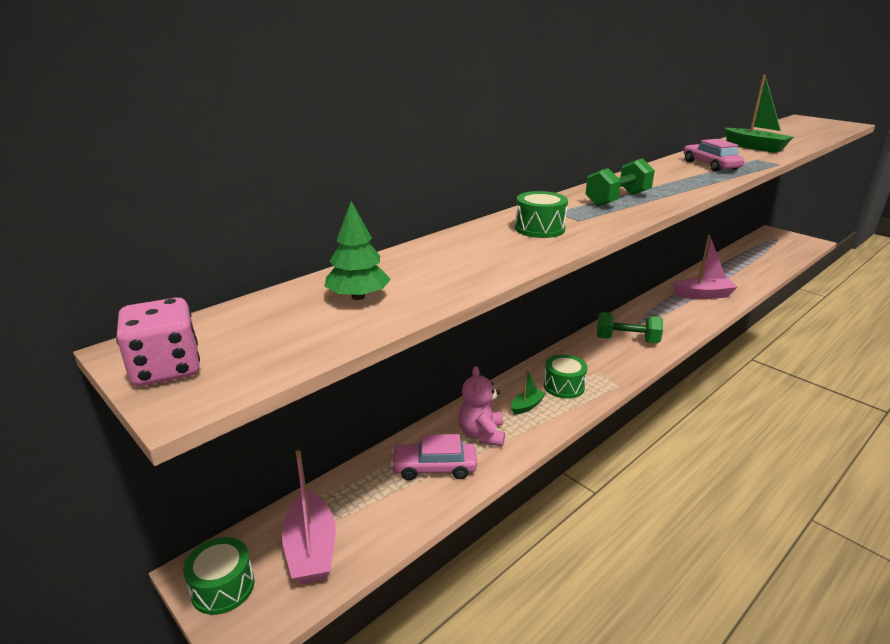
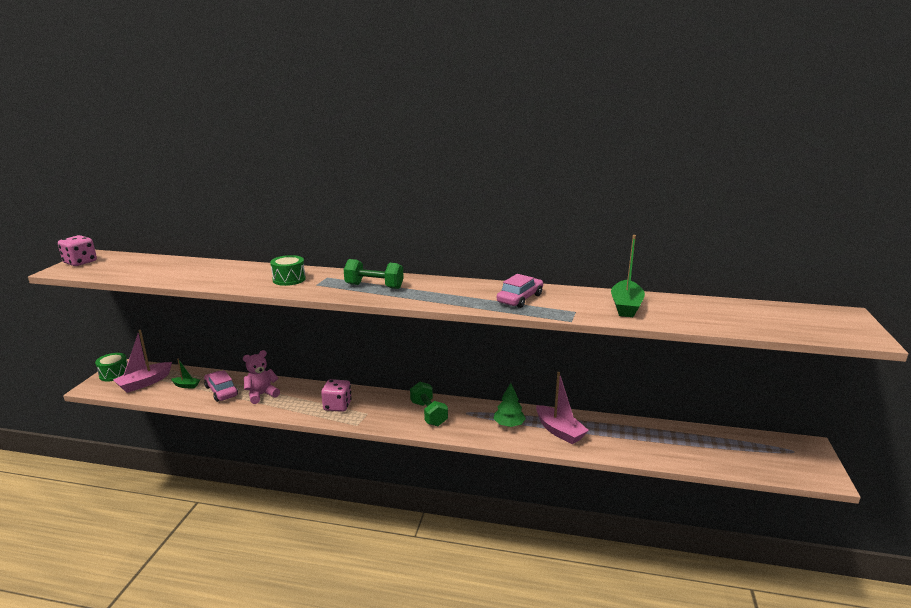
camera: 55 degrees right, 5 degrees down
green tree [324,201,391,300] -> green tree moved to [493,383,526,427]
green boat [511,369,546,415] -> green boat moved to [171,359,200,389]
green drum [544,354,588,399] -> pink dice [321,379,352,412]

